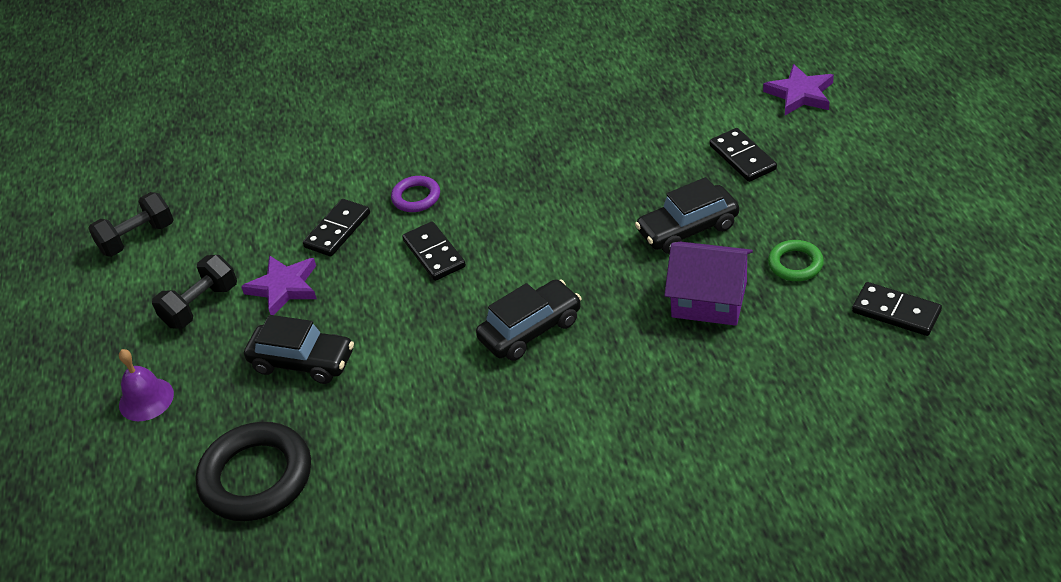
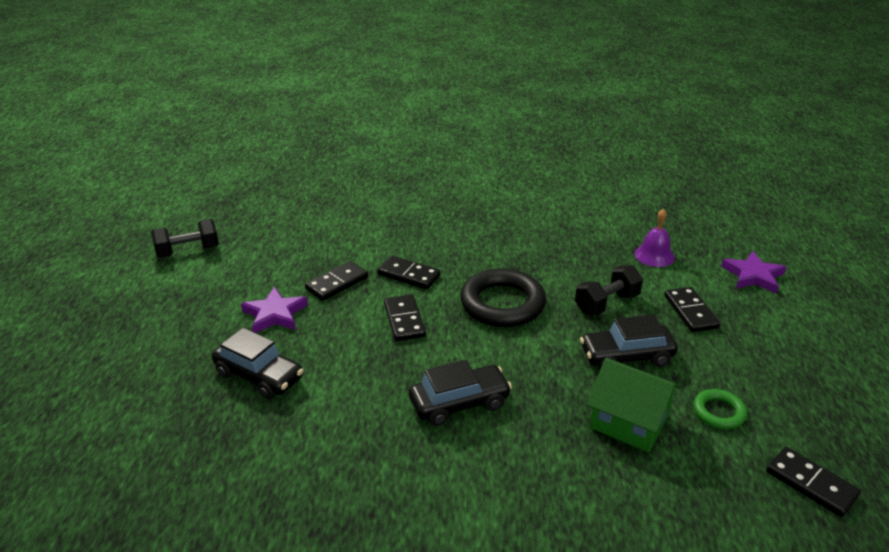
camera: 10 degrees right, 10 degrees down
purple bell [119,349,174,421] -> purple bell moved to [634,209,675,267]
black dumbbell [152,255,237,329] -> black dumbbell moved to [575,265,643,315]
black ring [195,422,311,521] -> black ring moved to [460,269,546,327]
purple ring [391,176,440,212] -> black domino [377,256,441,289]
purple house [664,242,753,326] -> green house [587,358,681,452]

